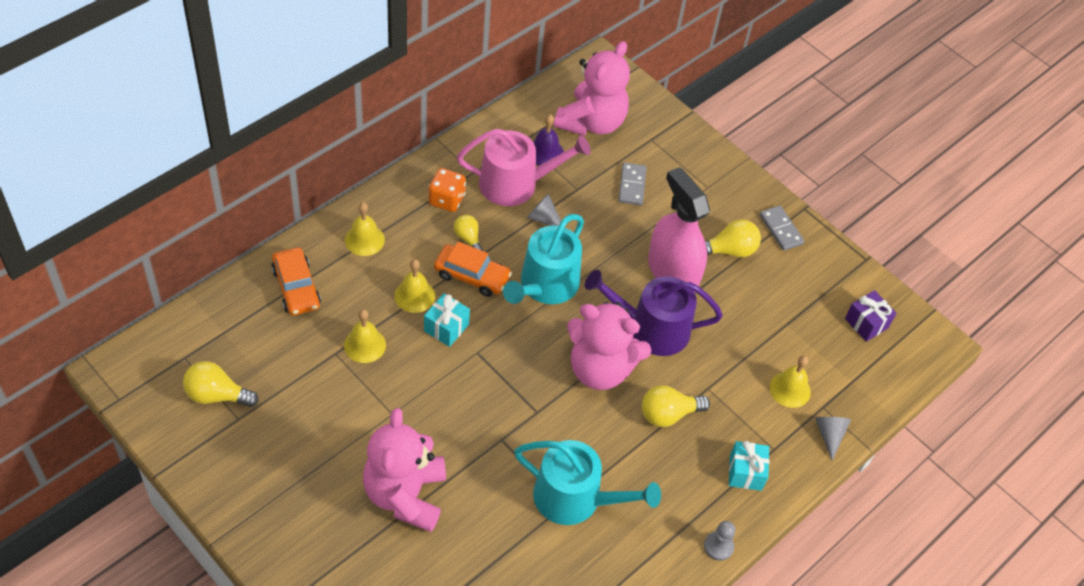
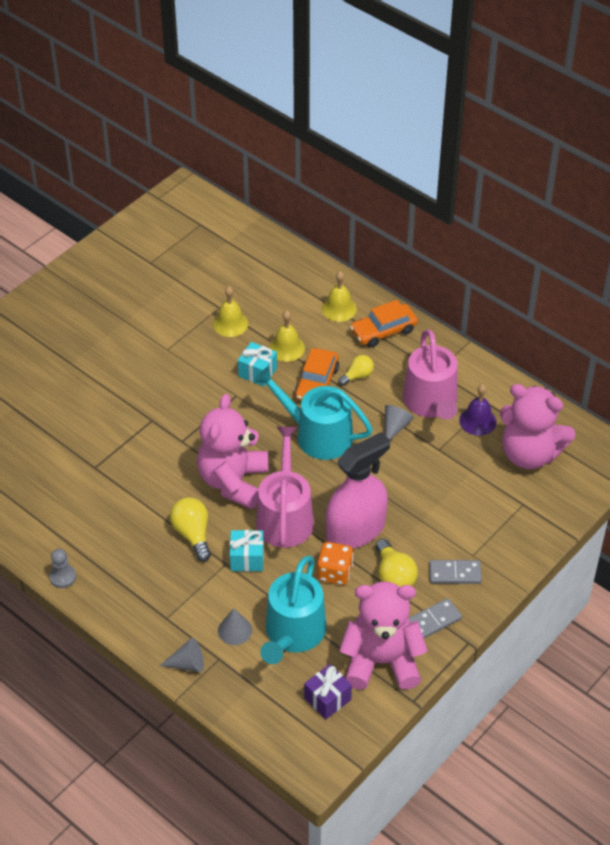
camera: 90 degrees right, 5 degrees down
yellow light bulb [183,361,258,407] -> none
orange car [271,247,321,315] -> orange car moved to [350,300,418,348]
pink teddy bear [363,408,446,532] -> pink teddy bear moved to [339,581,428,690]
orange dice [429,168,466,212] -> orange dice moved to [317,542,354,585]
turquoise watering can [514,440,661,525] -> turquoise watering can moved to [260,556,327,664]
purple watering can [585,270,723,356] -> pink watering can [256,427,314,548]
grey domino [619,163,647,205] -> grey domino moved to [429,560,482,584]
turquoise gift [729,441,770,491] -> turquoise gift moved to [230,530,264,572]
yellow bell [770,355,811,408] -> grey cone [218,608,252,645]

